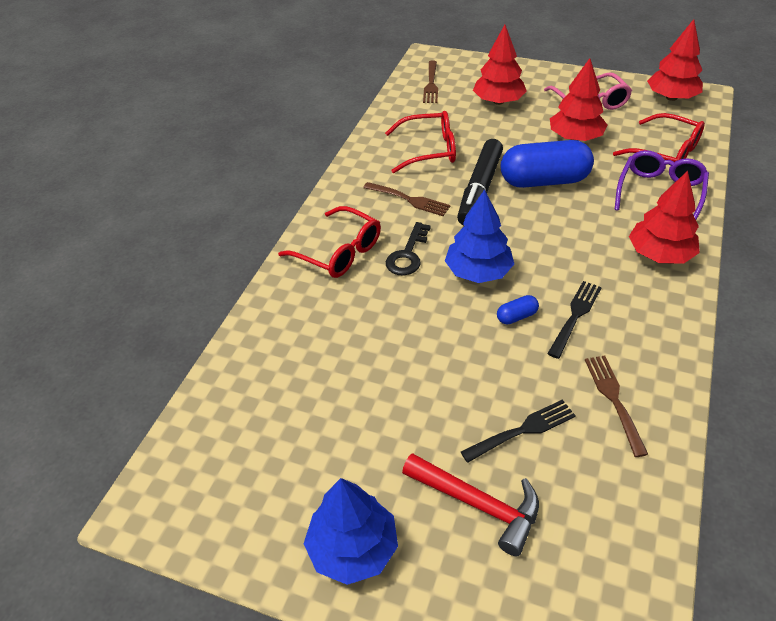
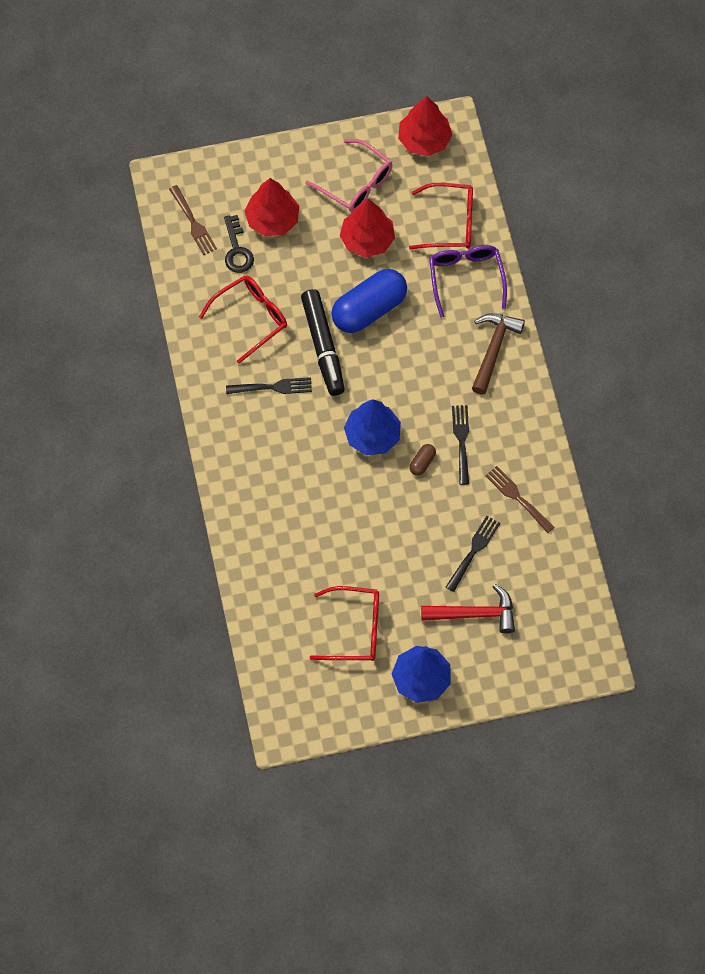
camera: 35 degrees left, 20 degrees up
red glasses [278,206,381,278] -> red glasses moved to [310,586,379,661]
brown fork [363,182,451,216] -> black fork [226,377,312,394]
black key [386,222,431,275] -> black key moved to [224,215,254,273]
blue capsule [497,295,539,324] -> brown capsule [409,444,436,476]
red tree [629,171,700,264] -> brown hammer [472,313,525,395]

